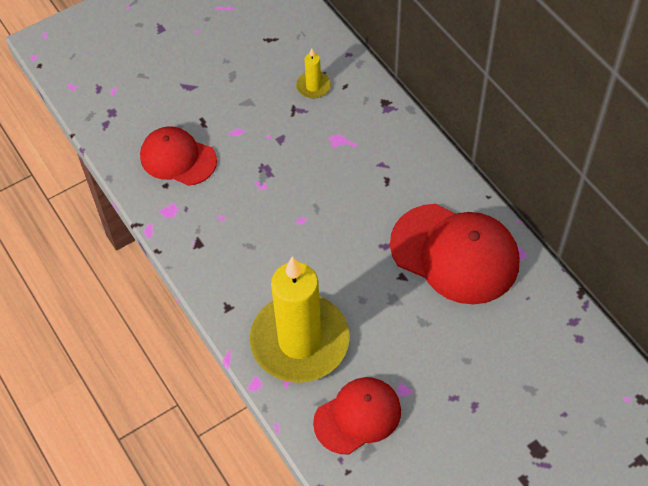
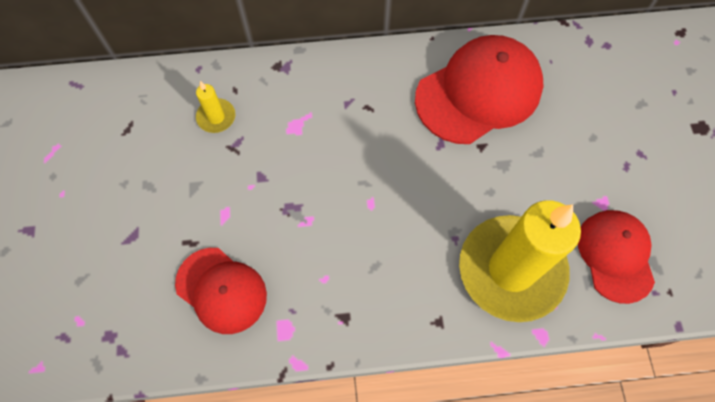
camera: 65 degrees left, 10 degrees up
red cap [140,127,217,186] -> red cap turned 105 degrees counterclockwise [175,248,267,334]

